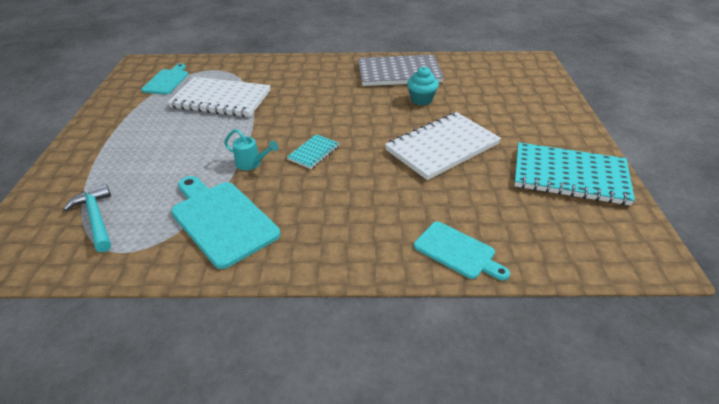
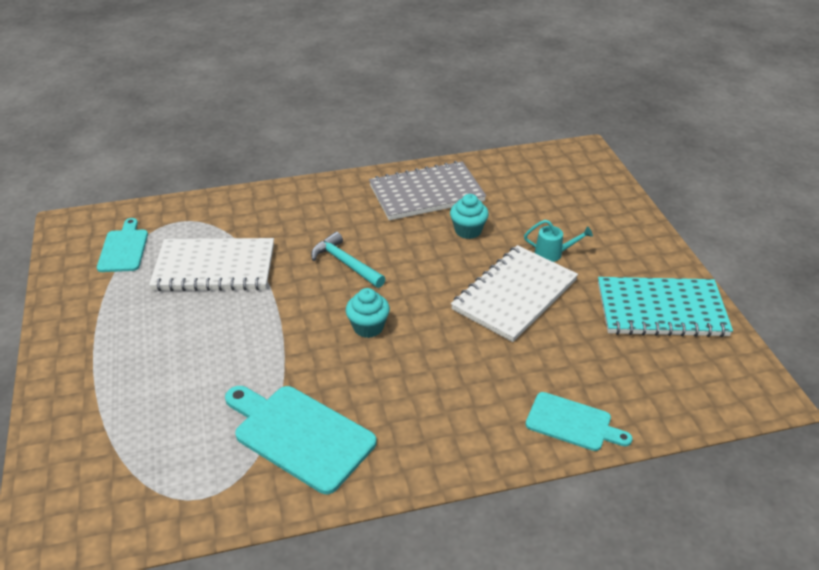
camera: 15 degrees left, 0 degrees up
turquoise hammer [63,184,111,252] -> turquoise hammer moved to [311,232,385,288]
turquoise watering can [224,129,278,170] -> turquoise watering can moved to [524,220,593,262]
turquoise notebook [287,134,340,169] -> turquoise cupcake [346,288,390,338]

